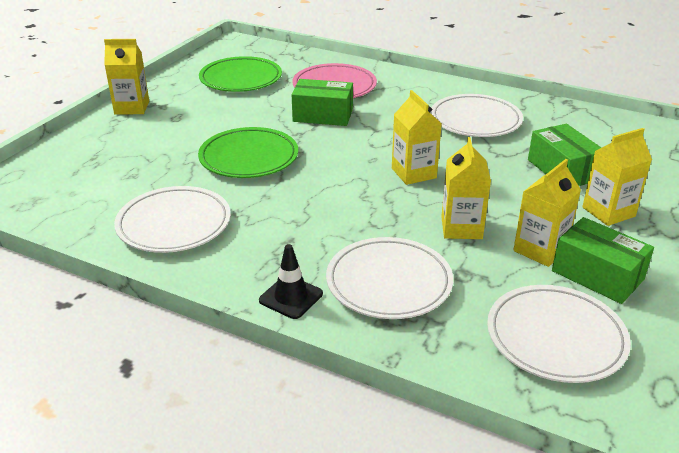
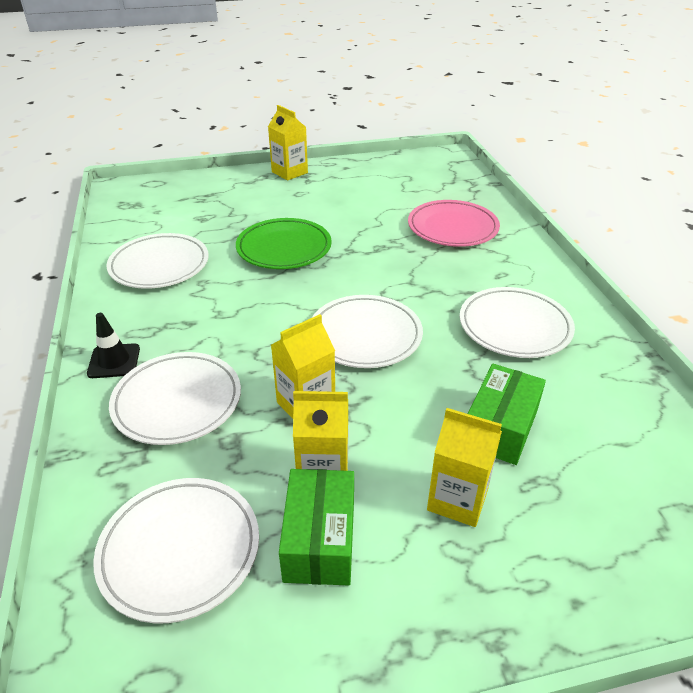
camera: 50 degrees right, 5 degrees up
green plate [199,56,282,92] -> none
green box [292,79,353,126] -> none
yellow carton [392,90,442,185] -> white plate [312,295,423,368]

